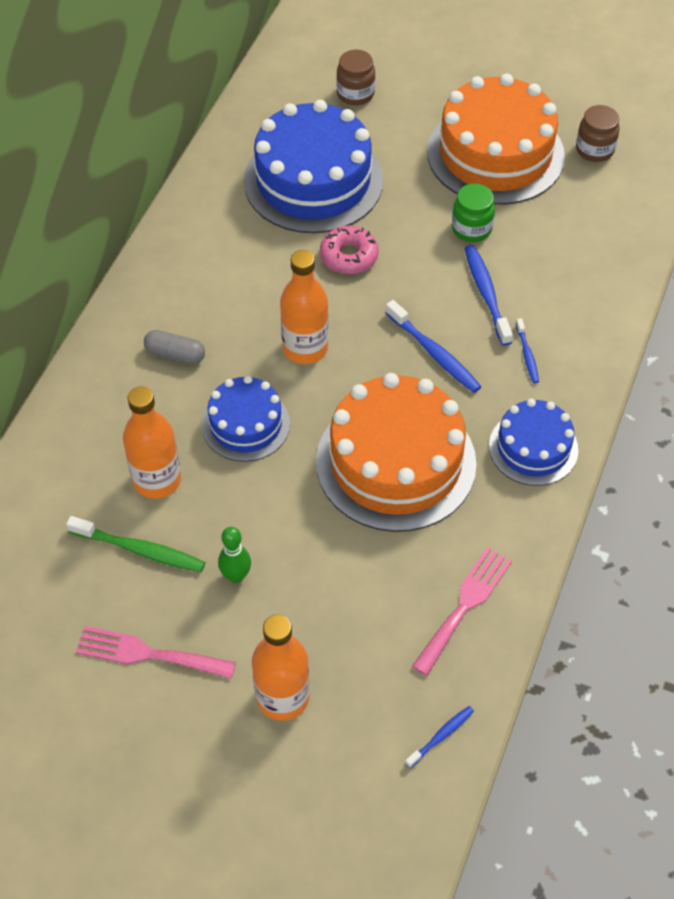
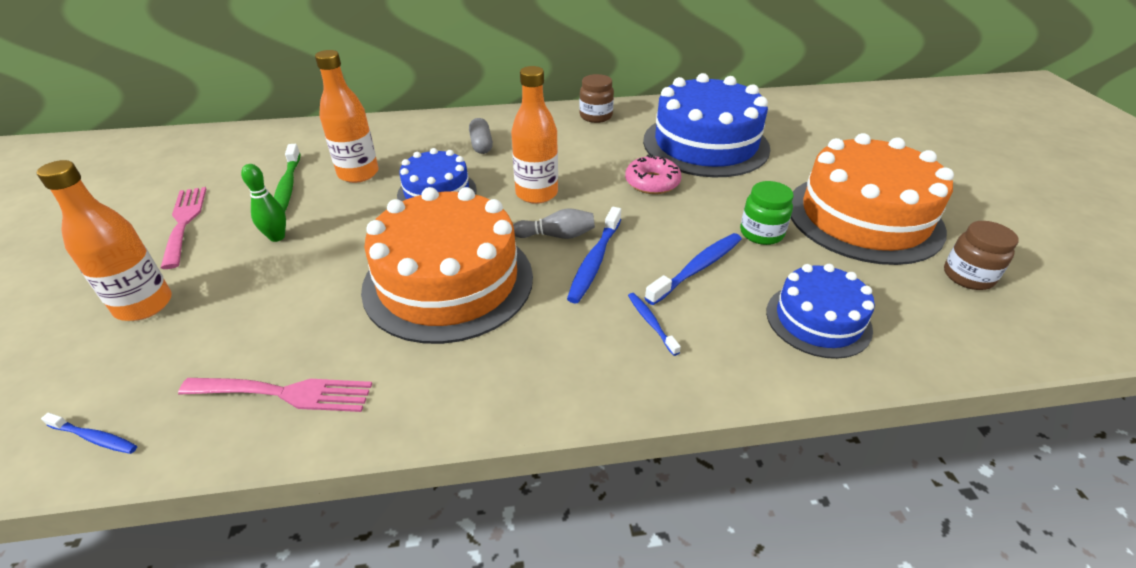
camera: 60 degrees right, 15 degrees down
brown jar [336,49,375,106] -> brown jar moved to [579,74,614,123]
blue cake [489,399,578,486] -> blue cake moved to [766,264,875,359]
blue toothbrush [516,318,539,383] -> blue toothbrush turned 105 degrees clockwise [628,293,681,356]
none -> grey bowling pin [513,208,595,239]

